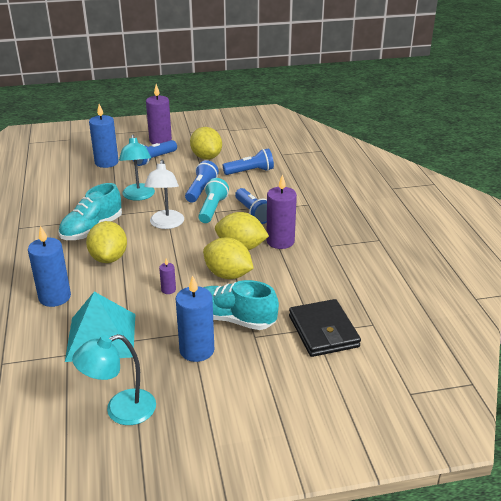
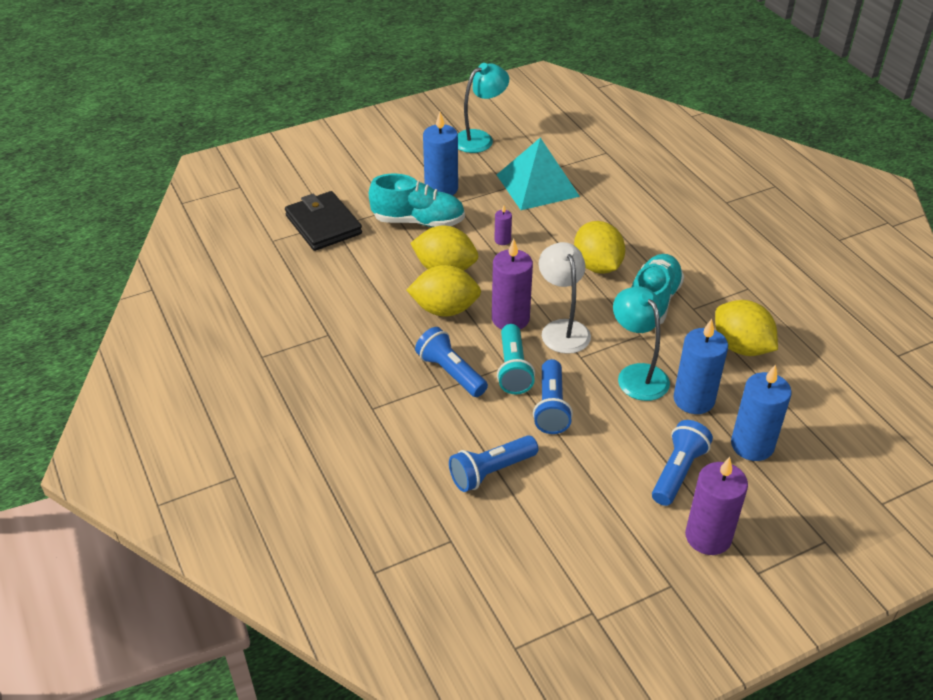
camera: 165 degrees right, 10 degrees up
blue candle [28,225,71,307] -> blue candle moved to [674,319,728,414]
yellow lemon [190,127,222,159] -> yellow lemon moved to [715,300,778,356]
purple candle [266,174,297,249] -> purple candle moved to [492,239,533,329]

